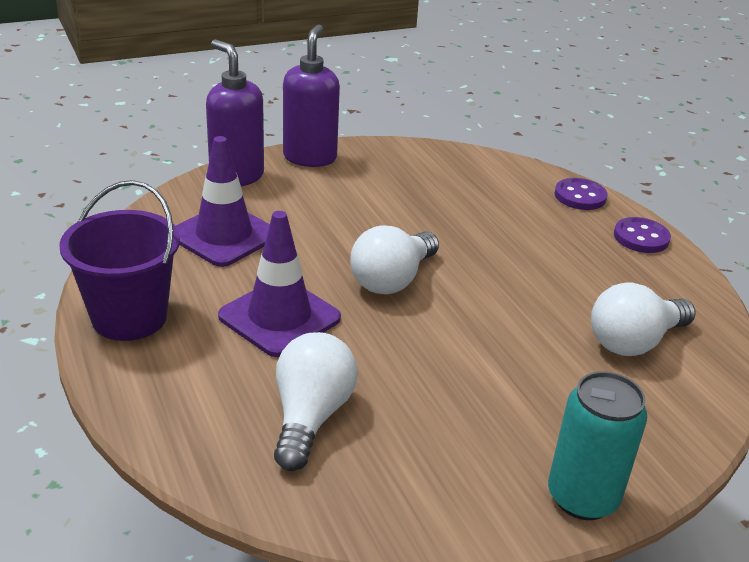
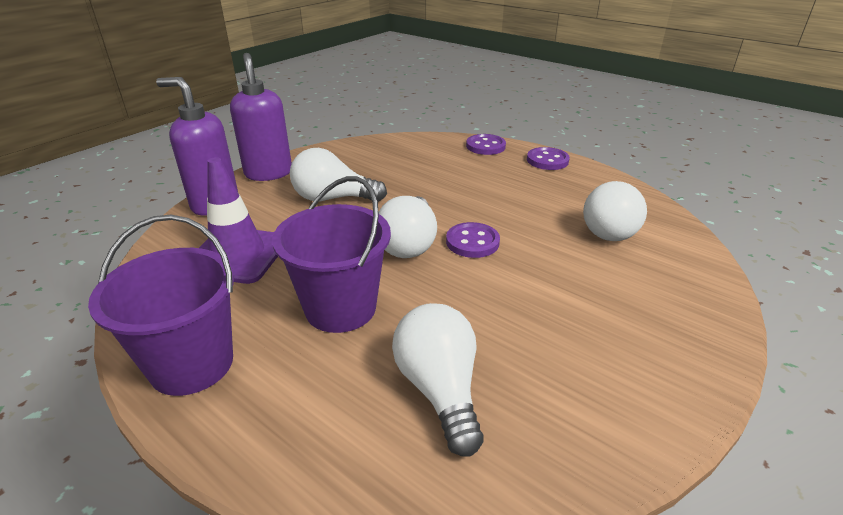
camera: 25 degrees left, 0 degrees up
purple traffic cone [218,211,341,357] -> purple bucket [272,176,391,333]
turquoise can [548,371,647,520] -> none
none -> white light bulb [290,148,387,202]
none -> purple button [446,222,500,258]

